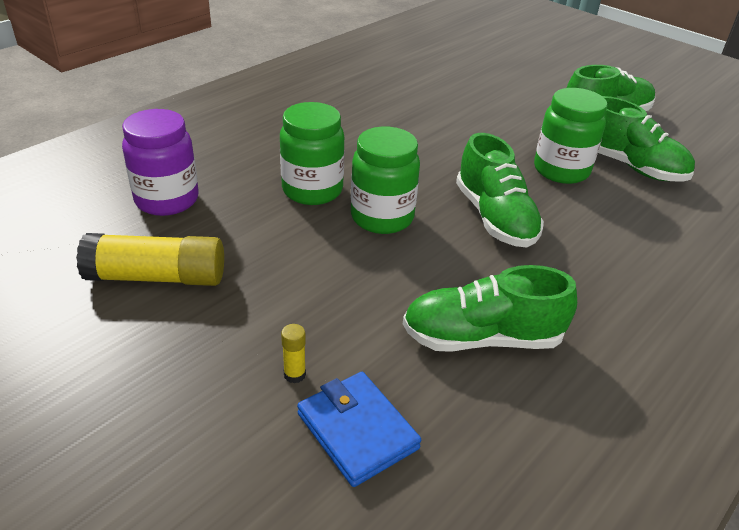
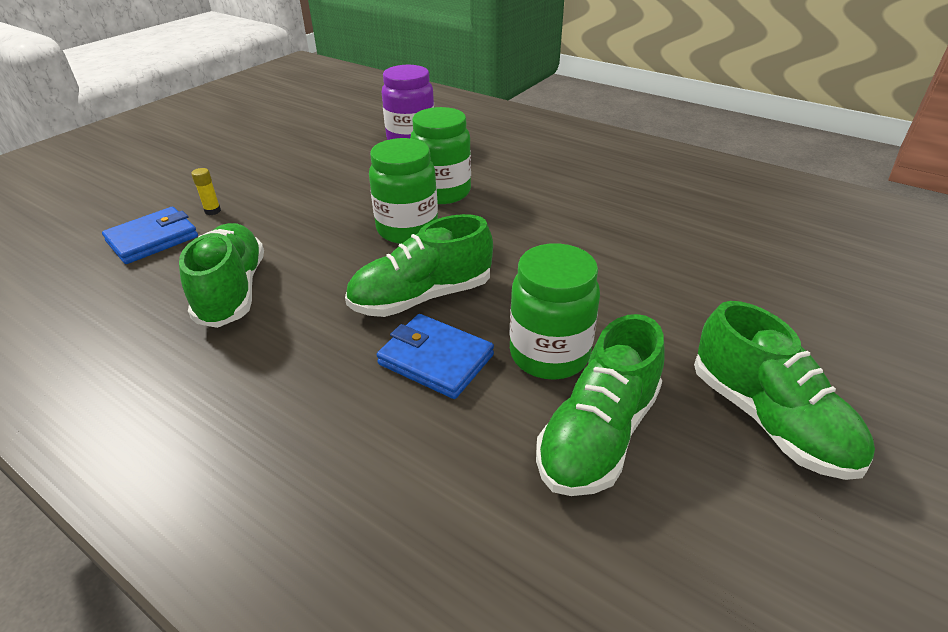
camera: 85 degrees right, 0 degrees up
yellow glue stick [76,233,224,286] -> none
none -> blue wallet [377,314,494,399]

